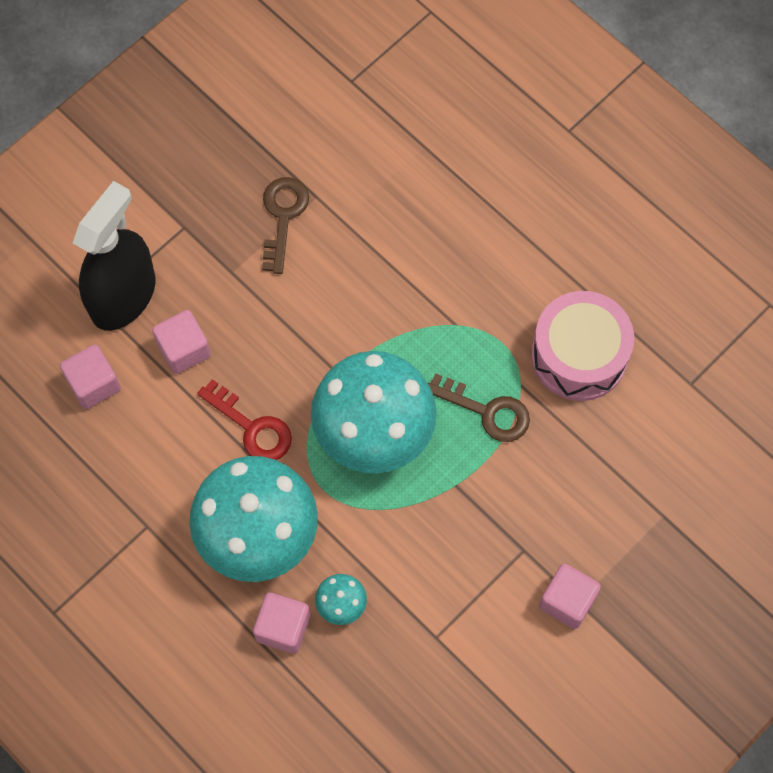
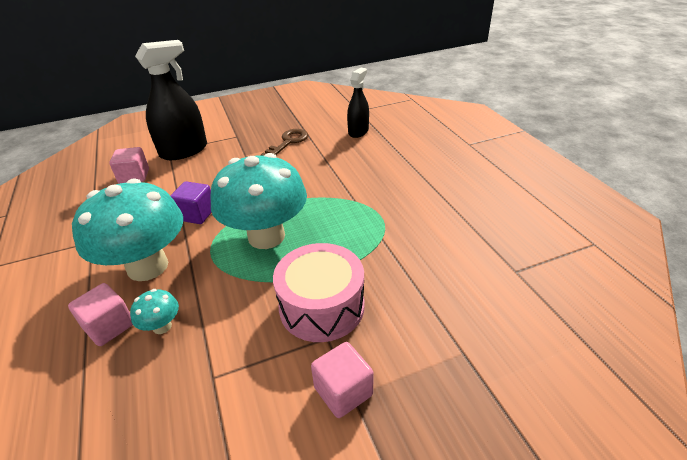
camera: 25 degrees right, 30 degrees down
pink cube [152,310,211,374] -> none
red key [197,379,292,460] -> purple cube [170,181,212,224]
brown key [428,373,530,442] -> none
pink drum [531,291,634,401] -> pink drum moved to [273,243,364,342]
none -> black spray bottle [347,68,369,138]

